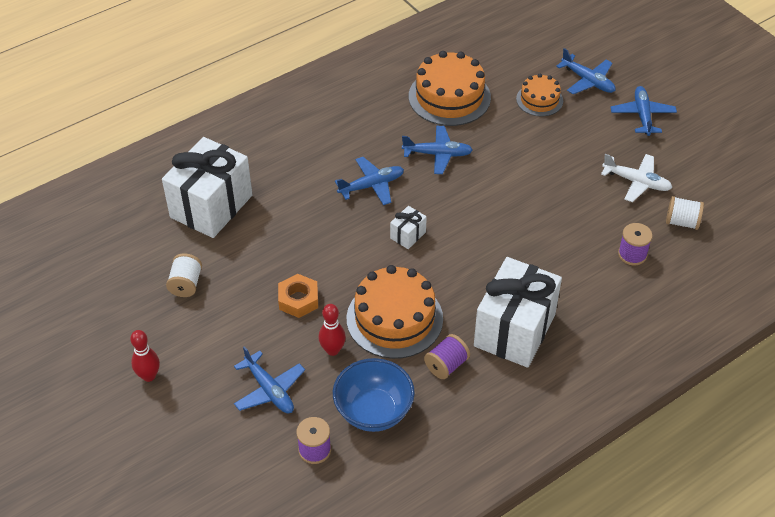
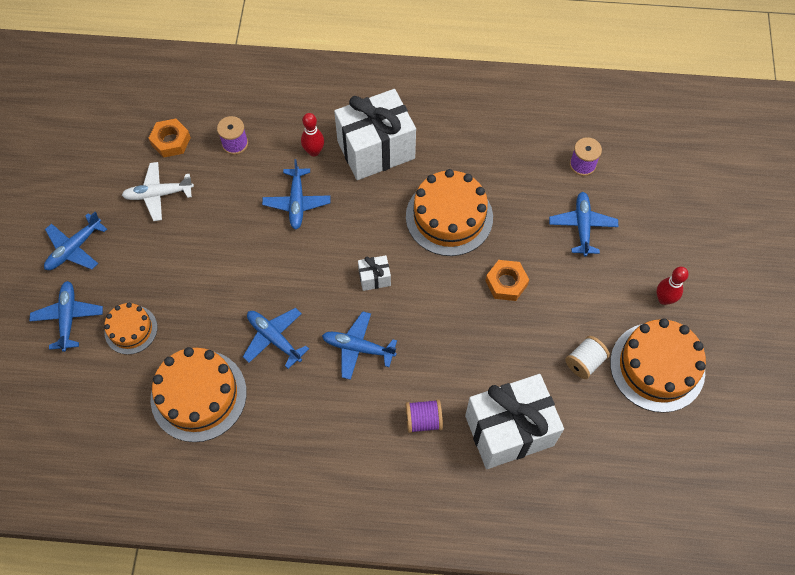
camera: 140 degrees left, 15 degrees up
red bowling pin [318,304,346,356] -> red bowling pin moved to [301,113,324,156]
blue bowl [333,358,415,432] -> none
purple spool [424,334,470,379] -> purple spool moved to [406,399,443,433]
white plane [601,154,672,202] -> white plane turned 75 degrees counterclockwise [122,162,194,221]
white spool [666,196,704,230] -> orange nut [149,119,191,158]
none -> blue plane [262,159,330,229]
none -> orange cake [610,318,706,413]

